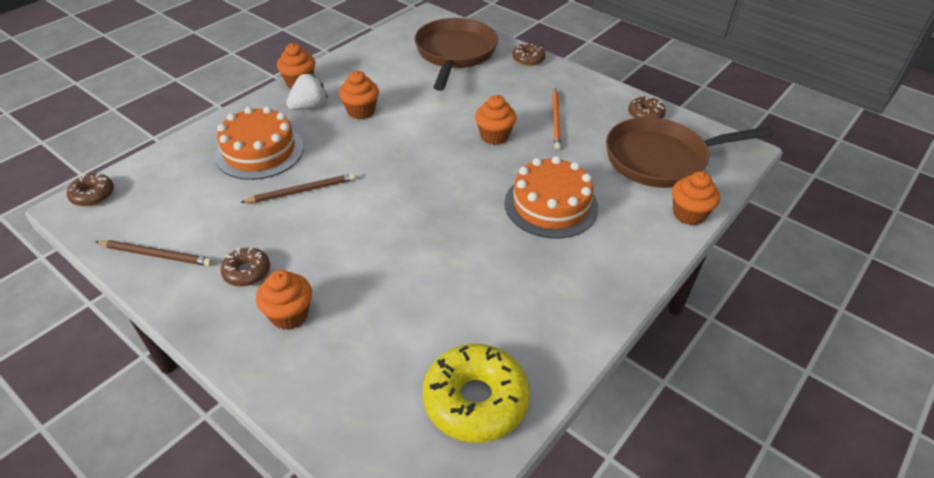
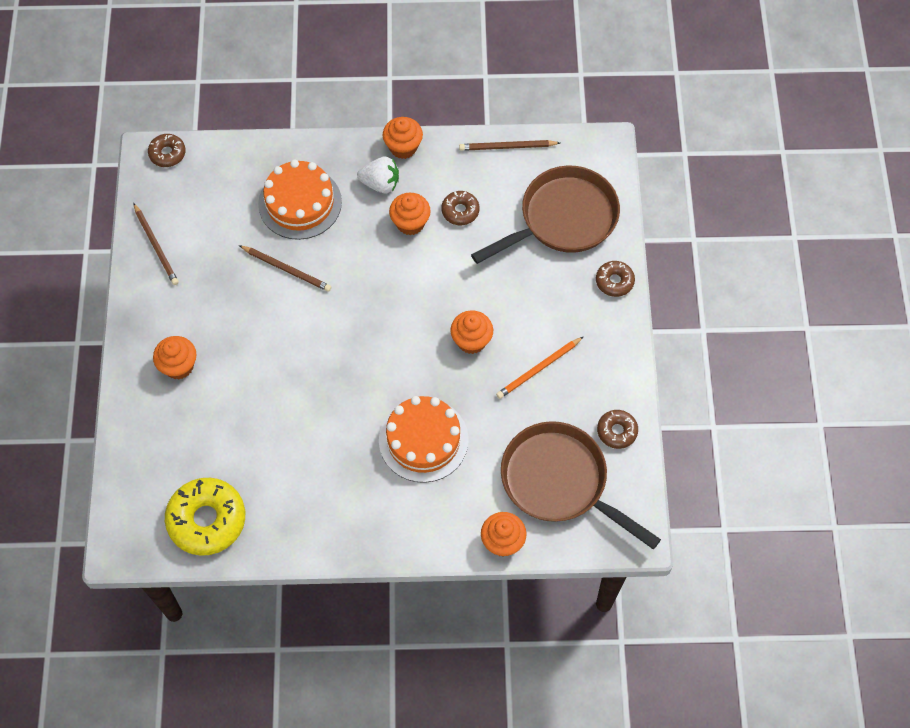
camera: 50 degrees right, 20 degrees up
brown donut [220,248,270,287] -> brown donut moved to [441,191,479,225]
none -> brown pencil [459,140,560,151]

